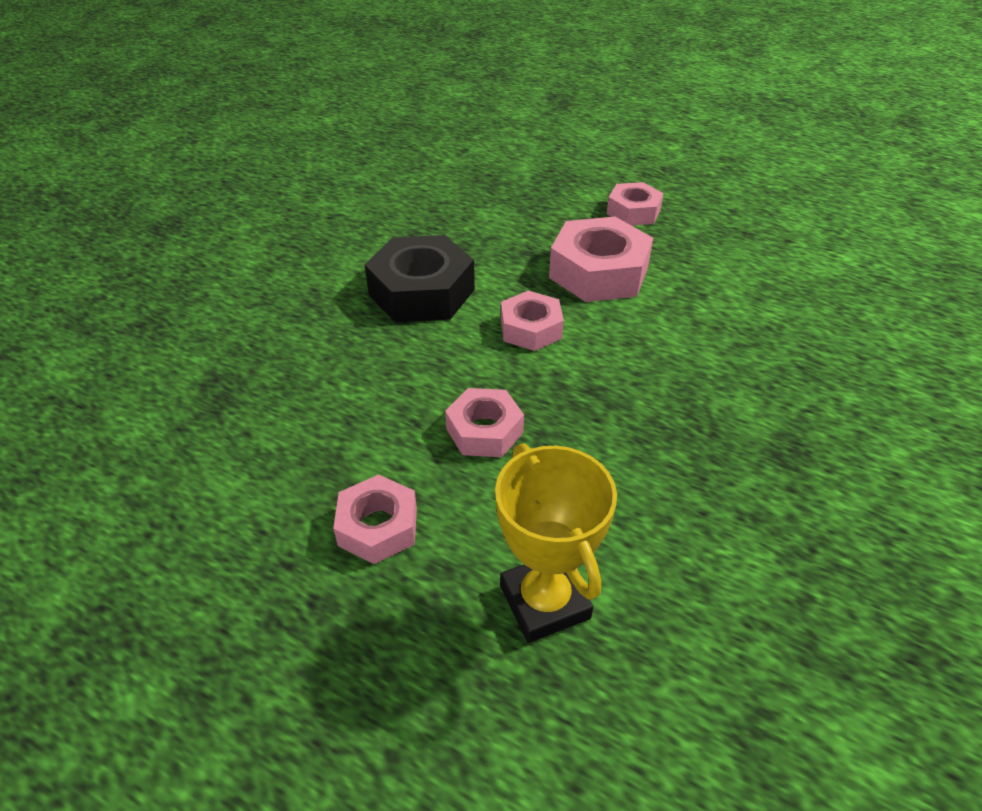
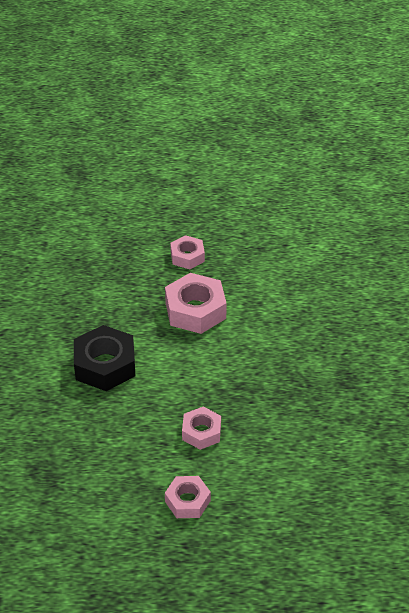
camera: 30 degrees left, 0 degrees up
yellow trophy [495,443,617,643] -> none
pink nut [501,291,564,351] -> none

